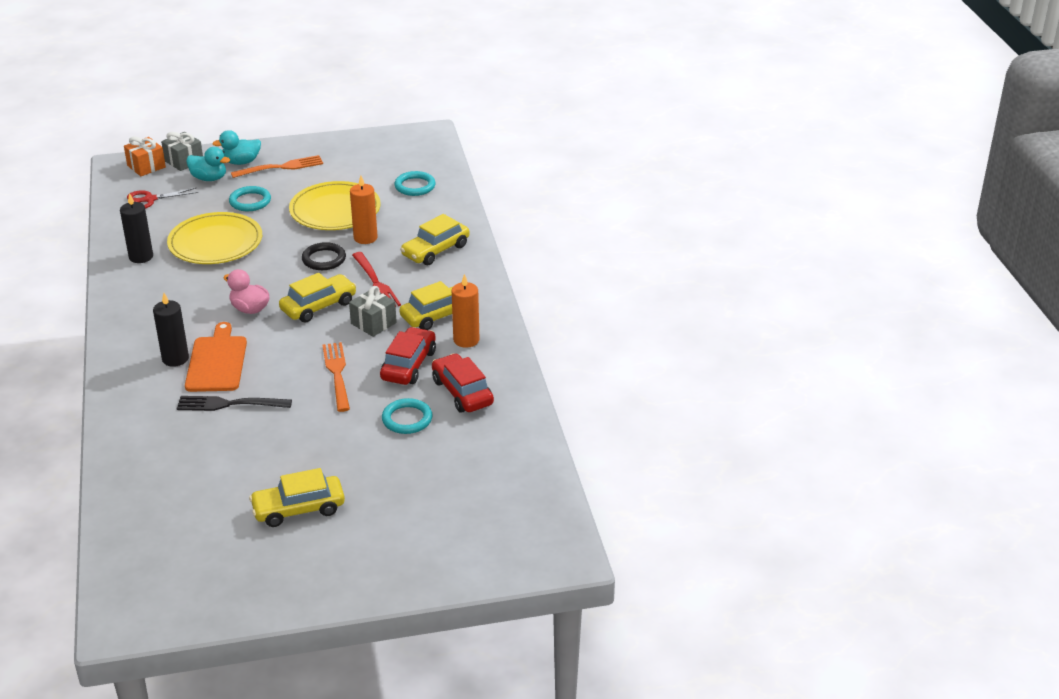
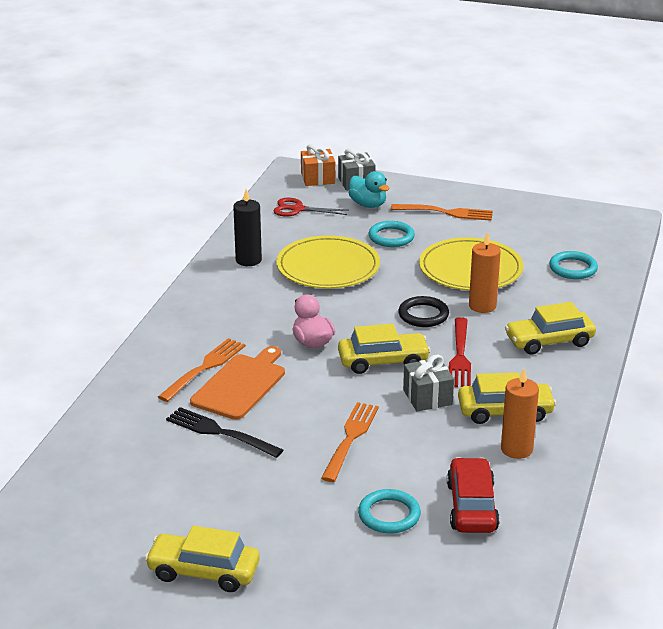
camera: 30 degrees right, 5 degrees down
black candle [153,293,189,367] -> orange fork [158,338,246,402]
turquoise duck [213,130,261,165] -> none
red car [380,327,436,385] -> none

